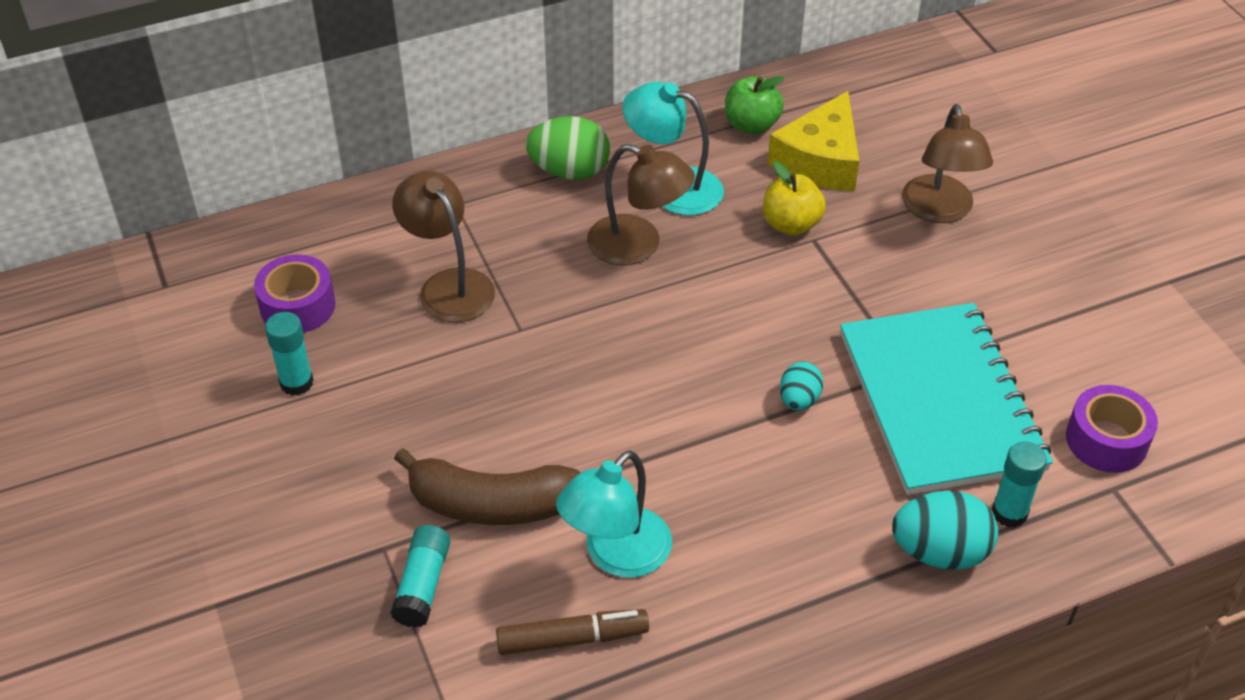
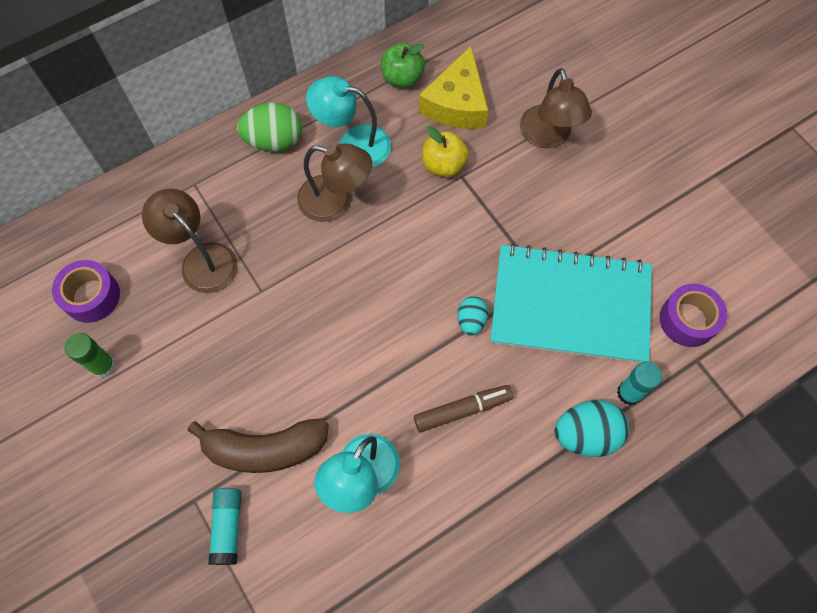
camera: 10 degrees left, 20 degrees up
turquoise glue stick [265,312,313,396] -> green glue stick [64,333,116,378]
brown marker [496,609,649,655] -> brown marker moved to [414,385,513,432]
turquoise notebook [840,303,1053,495] -> turquoise notebook turned 60 degrees counterclockwise [490,243,652,363]

